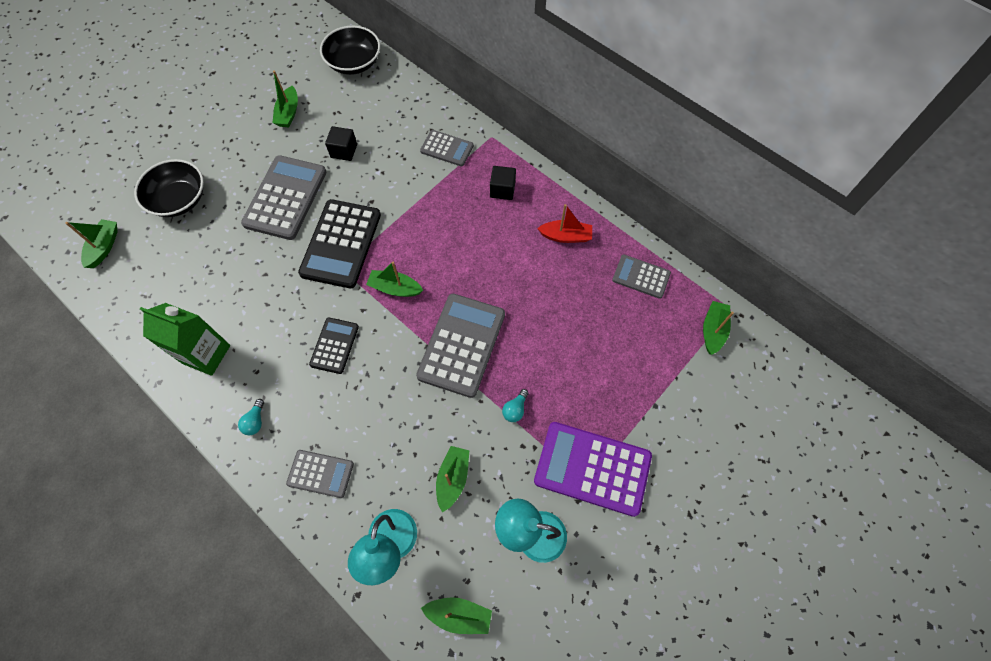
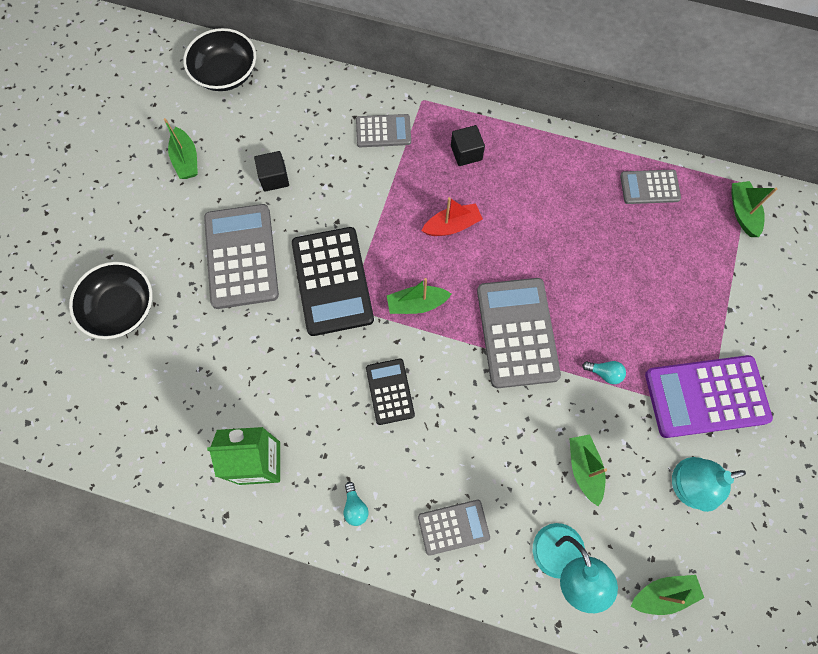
camera: 25 degrees left, 5 degrees up
green boat [65,219,118,268] -> none
turquoise light bulb [502,389,529,422] -> turquoise light bulb turned 75 degrees counterclockwise [582,361,626,384]
red boat [537,204,592,243] -> red boat moved to [422,197,483,236]

